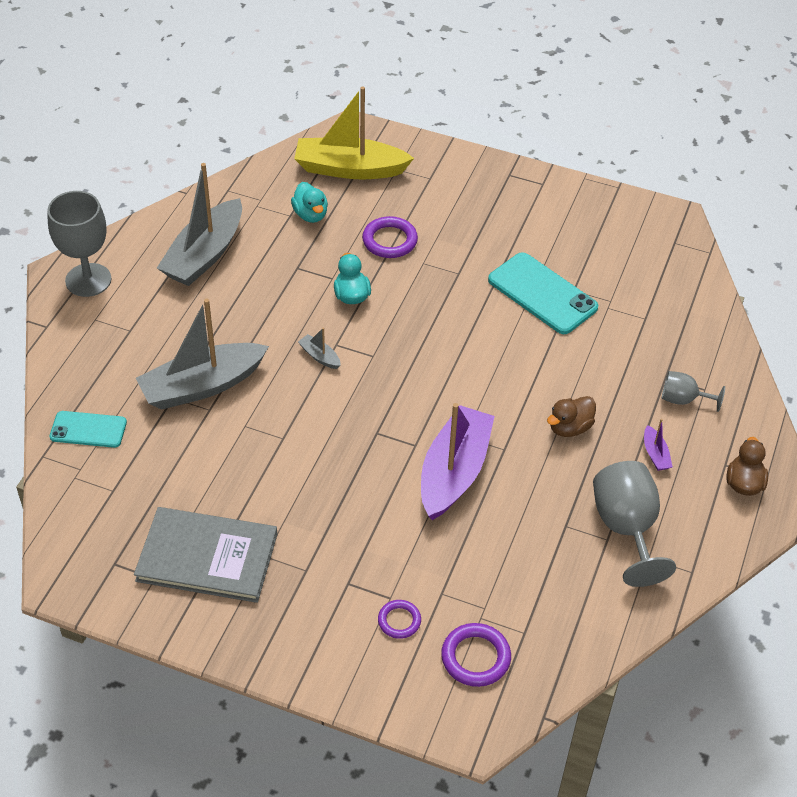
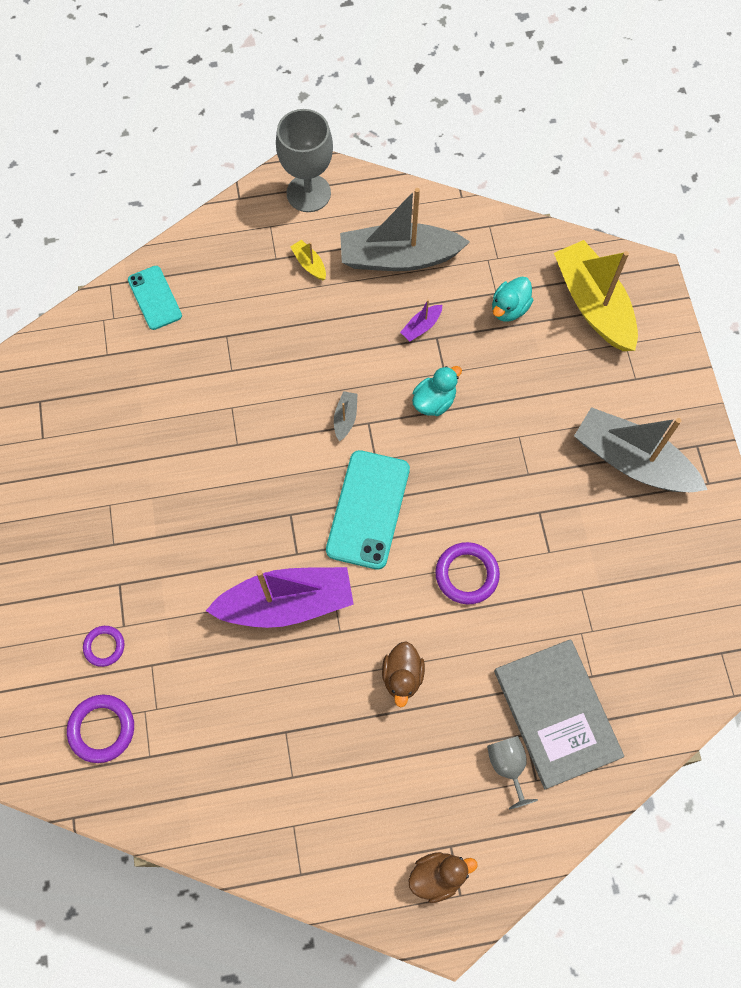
camera: 60 degrees right, 20 degrees up
grey book [134,507,278,603] -> grey book moved to [494,639,624,789]
grey boat [136,299,269,410] -> grey boat moved to [574,407,707,492]
purple ring [362,216,418,258] -> purple ring moved to [435,542,500,604]
turquoise phone [488,252,598,334] -> turquoise phone moved to [326,450,410,570]
brown duck [547,396,596,437] -> brown duck turned 105 degrees counterclockwise [382,642,425,708]
grey goblet [593,461,676,587] -> none
purple boat [644,419,673,471] -> purple boat moved to [400,299,442,341]
none -> yellow boat [290,240,326,280]

